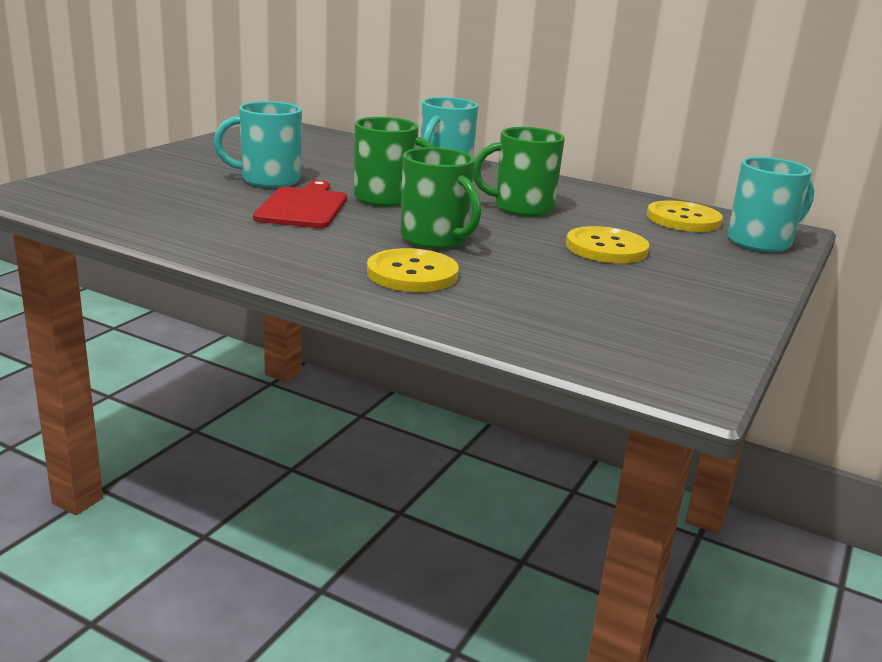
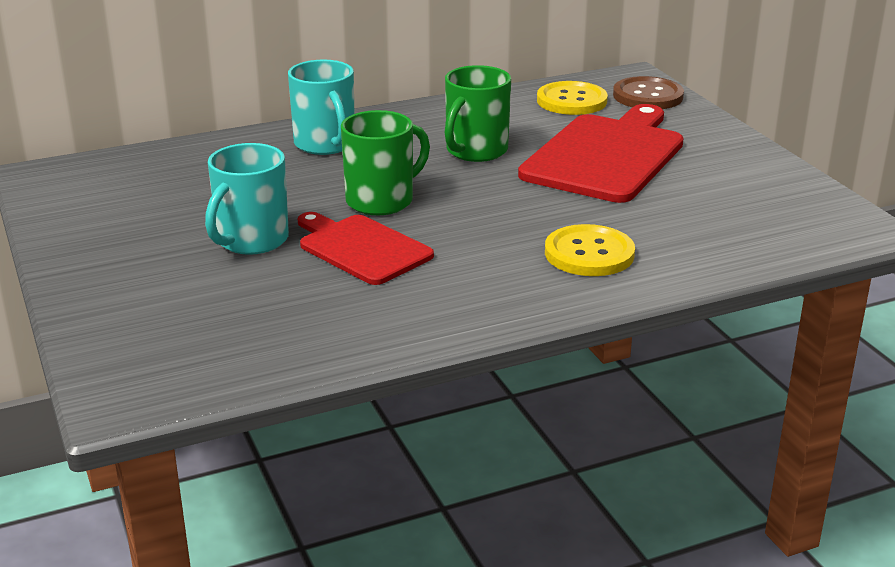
camera: 50 degrees left, 5 degrees up
green mug [400,147,481,249] -> none
yellow button [566,226,649,263] -> red cutting board [518,104,684,203]
turquoise mug [728,157,814,252] -> brown button [613,76,684,109]

